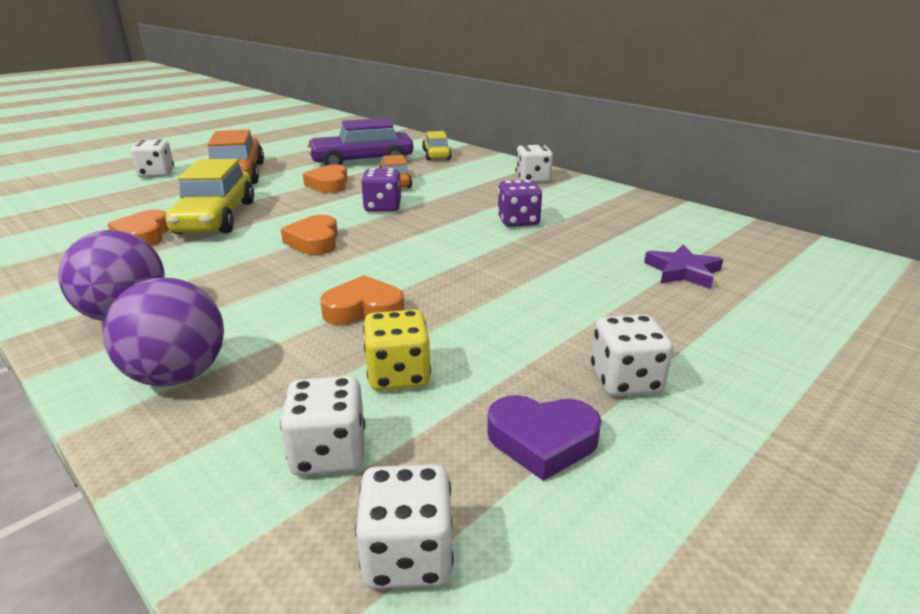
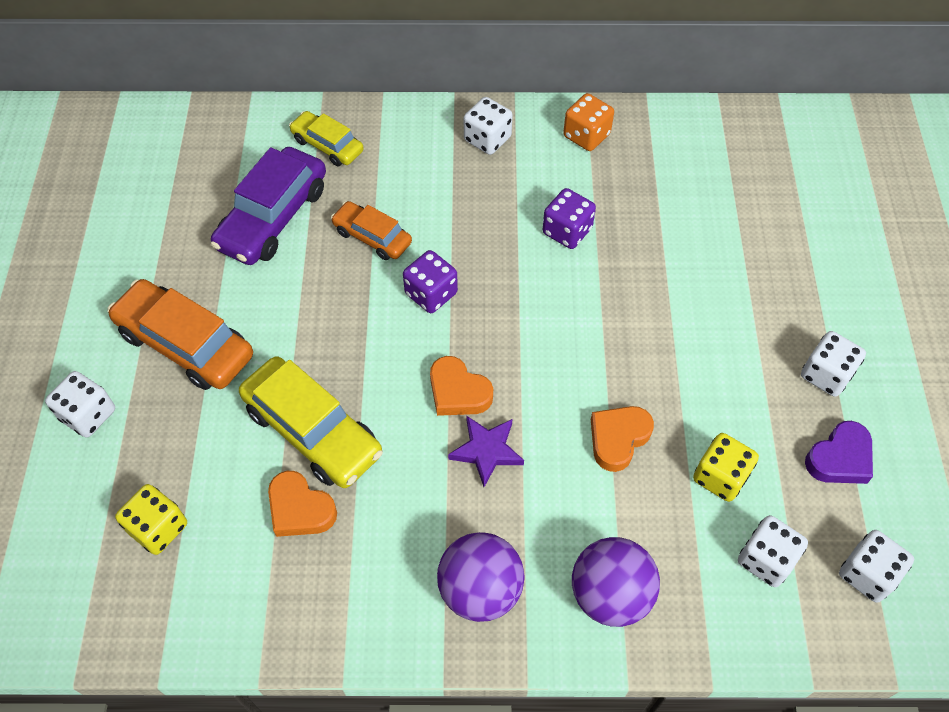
camera: 45 degrees left, 30 degrees up
orange heart [303,165,348,193] -> none
purple star [644,245,723,289] -> purple star moved to [448,416,524,487]
none -> yellow dice [115,484,187,555]
none -> orange dice [563,93,614,151]

